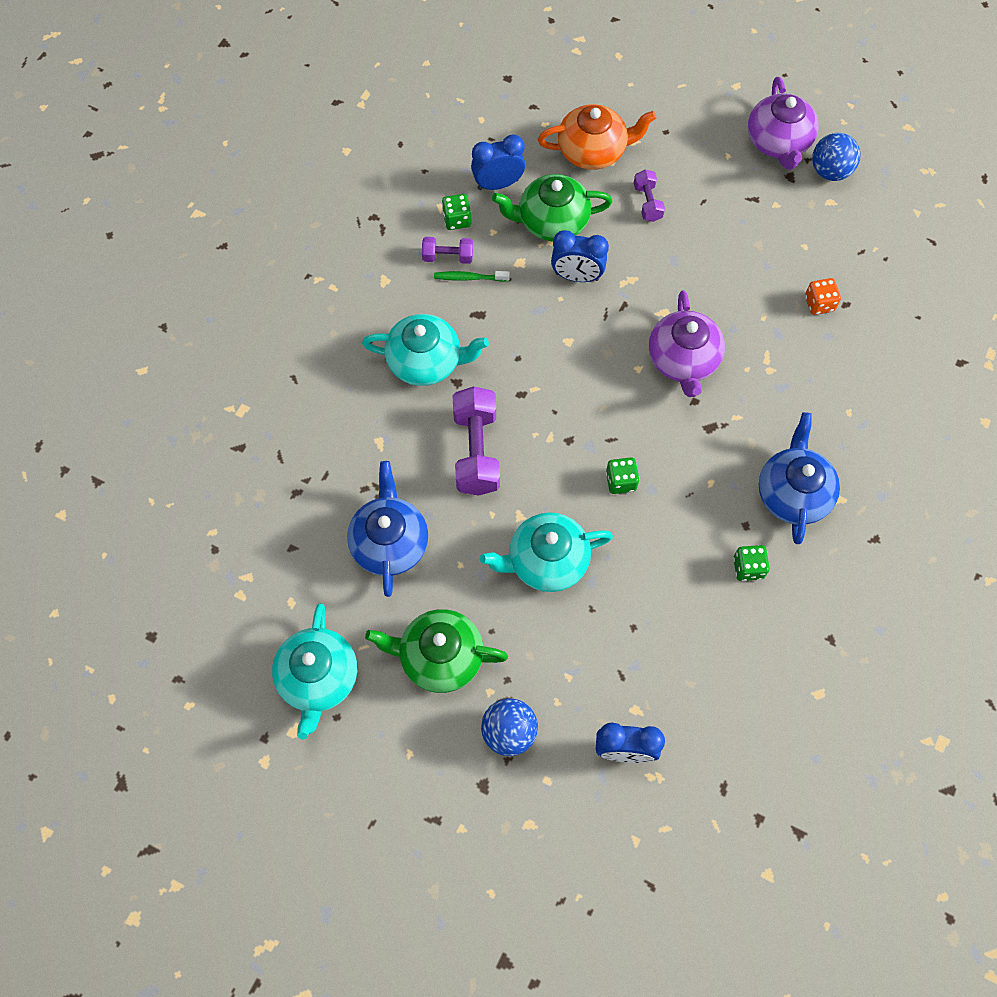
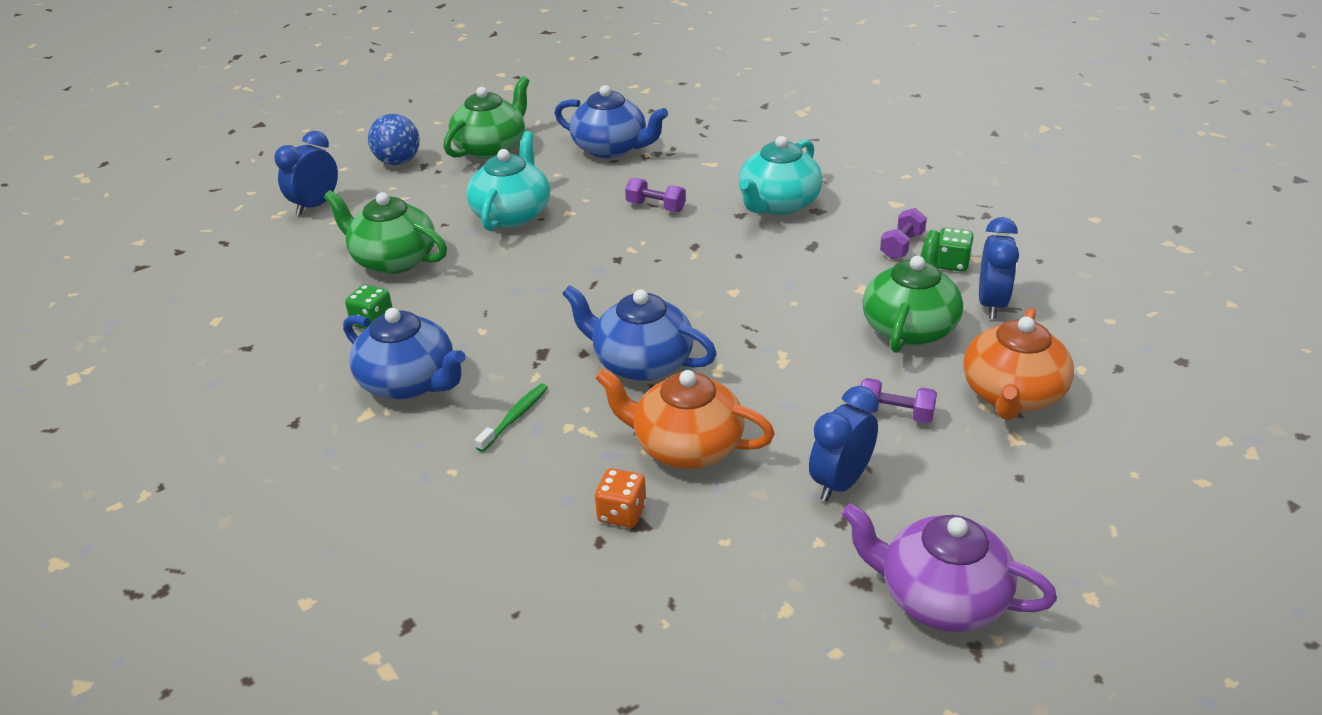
camera: 120 degrees right, 30 degrees down
turquoise teapot [272,604,357,740] -> none
green toothbrush [434,271,510,282] -> green toothbrush moved to [475,384,548,452]
purple dumbbell [453,386,500,496] -> purple dumbbell [625,178,686,212], size x0.54
blue clock [551,230,609,282] -> blue clock moved to [809,386,879,502]
green dice [606,457,639,494] -> none
purple teapot [649,290,725,397] -> blue teapot [562,285,717,381]
blue ball [812,133,860,181] -> none
none -> green teapot [324,190,447,274]
none -> orange teapot [595,368,775,469]

